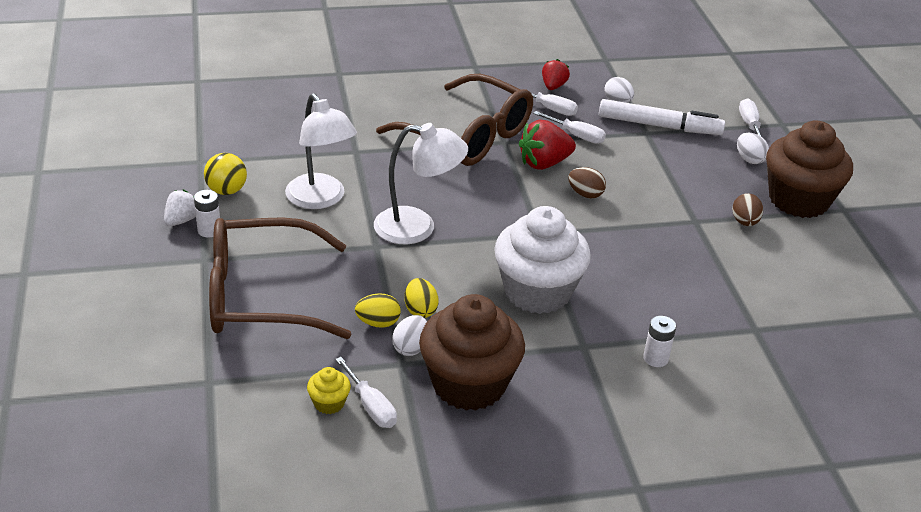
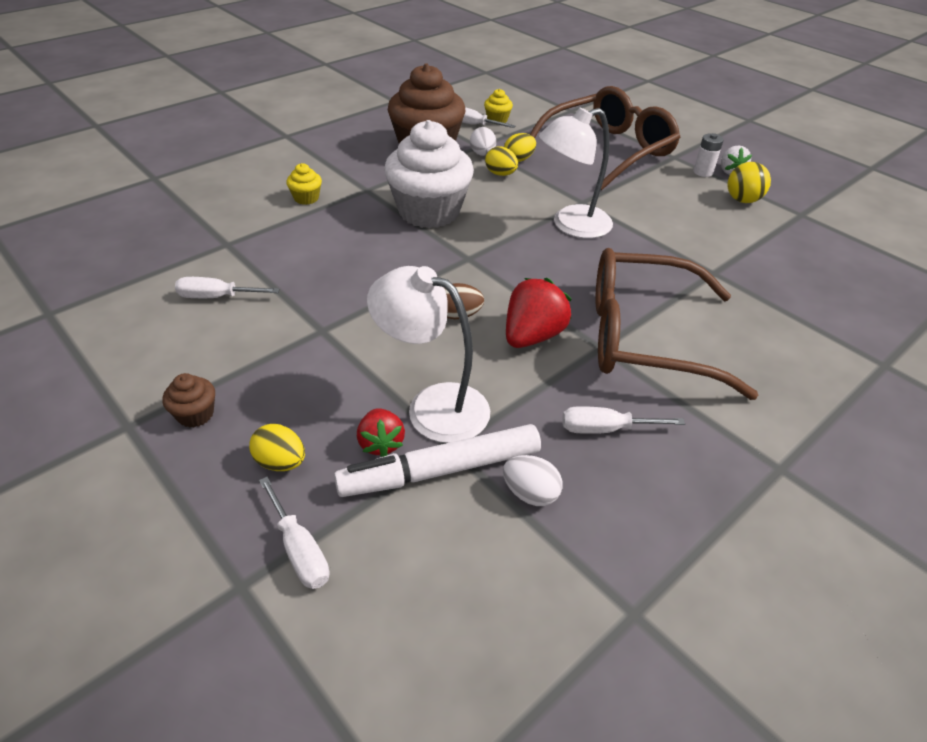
camera: 150 degrees right, 5 degrees up
white lamp [285,93,357,209] -> white lamp moved to [367,266,490,443]
white screwdriver [533,111,606,144] -> white screwdriver moved to [175,277,280,298]
red strawberry [542,59,570,90] -> red strawberry moved to [357,408,405,457]
white battery [643,316,676,367] -> yellow cupcake [286,163,322,205]
brown egg [732,193,763,226] -> none
white egg [737,132,769,164] -> yellow egg [249,424,305,471]
brown cupcake [766,120,853,218] -> brown cupcake [162,373,215,428], size x0.41

